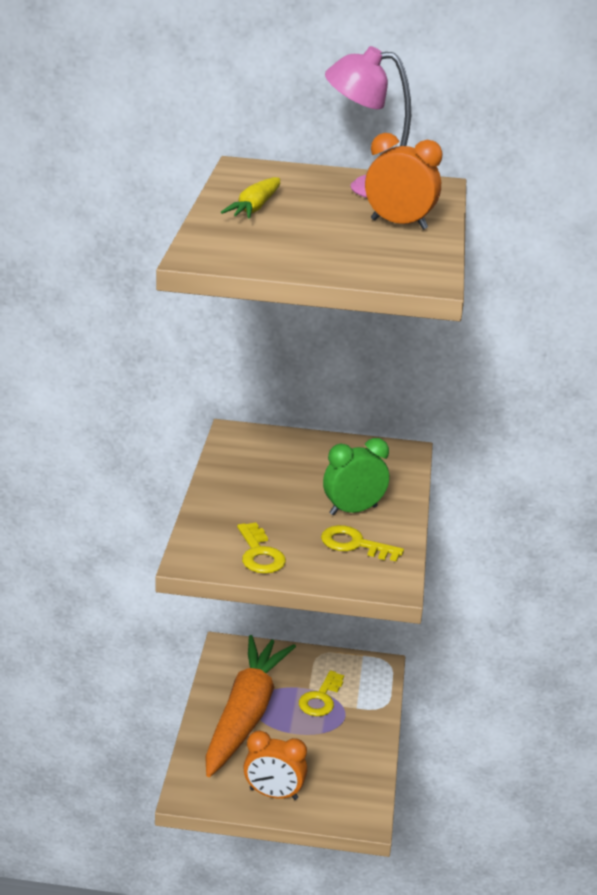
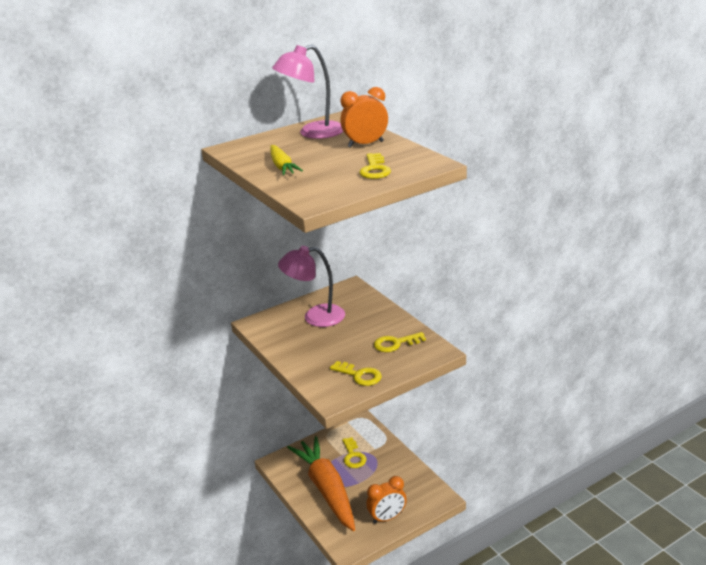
camera: 35 degrees left, 0 degrees up
green clock [323,438,389,515] -> none
none -> pink lamp [278,246,345,327]
none -> yellow key [359,153,391,179]

